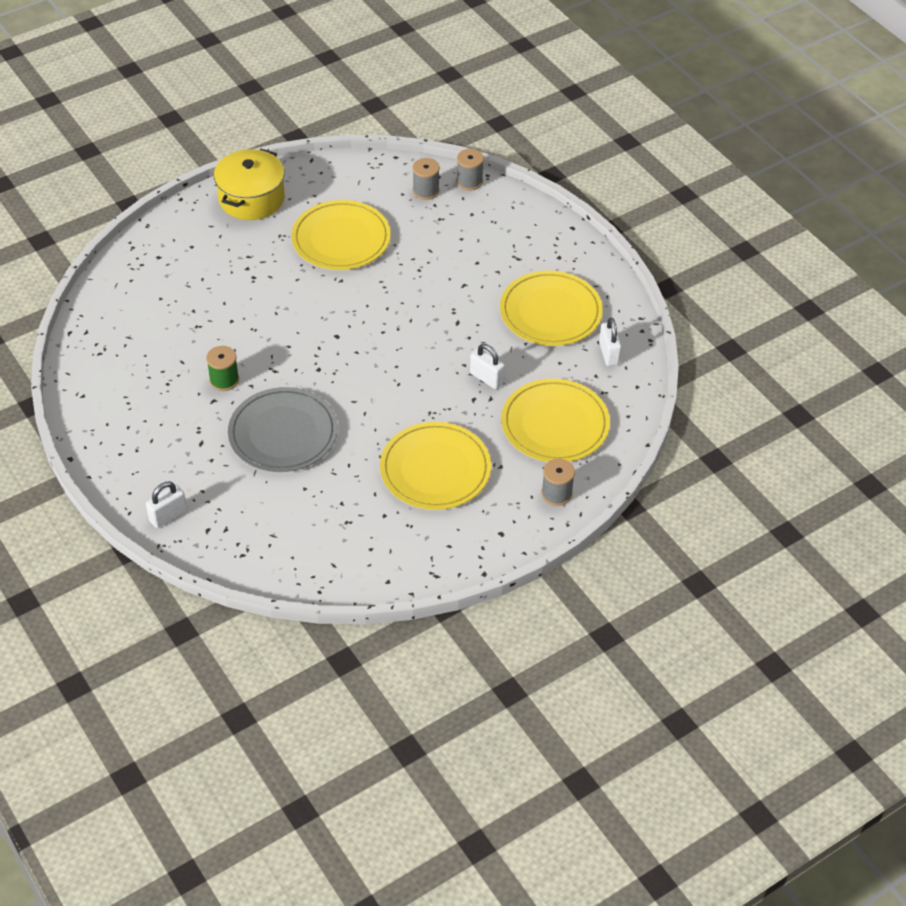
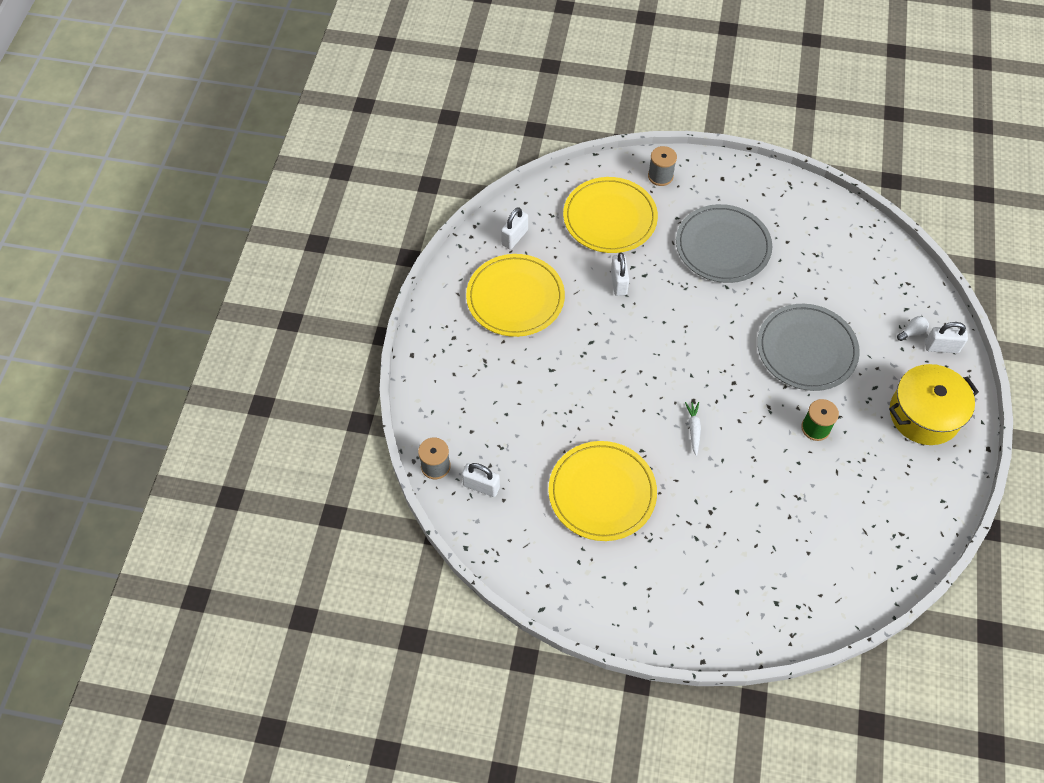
camera: 135 degrees left, 10 degrees up
yellow pot [214,149,285,220] -> yellow pot moved to [889,364,979,445]
yellow plate [380,422,491,510] -> grey plate [676,204,772,283]
grey spool [413,158,440,200] -> white padlock [462,463,500,497]
none -> white carrot [685,402,701,456]
none -> white light bulb [897,316,929,341]

